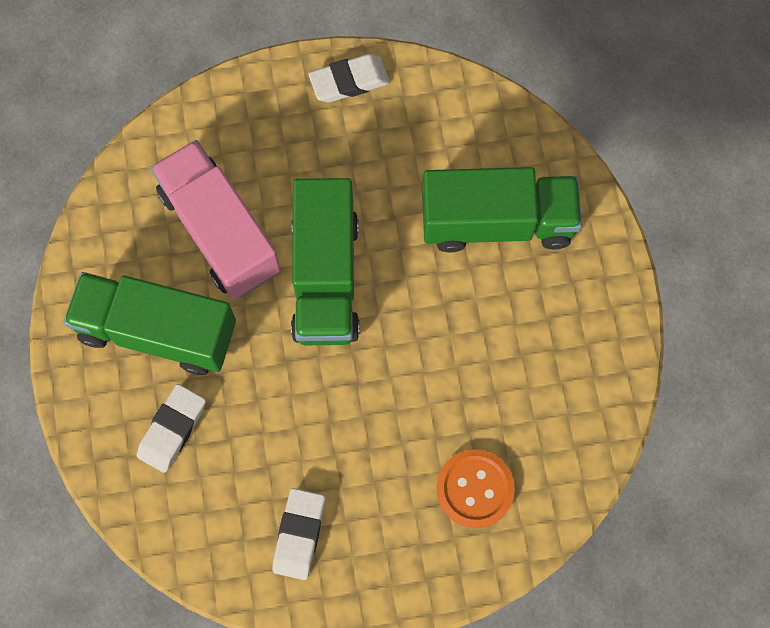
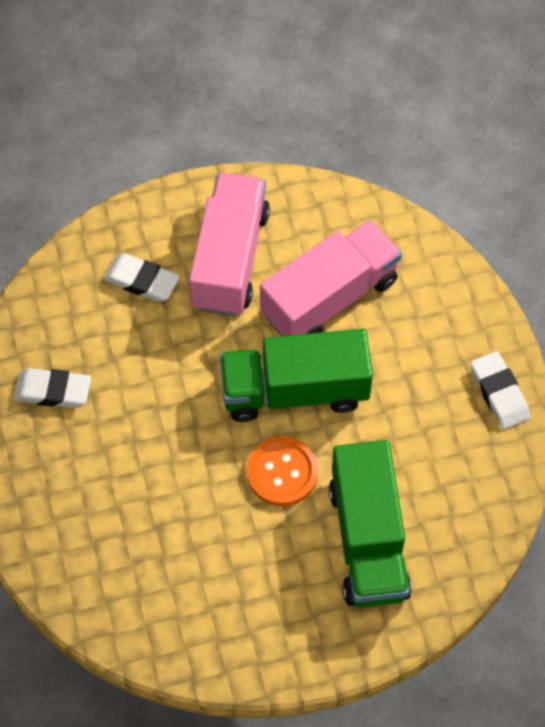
camera: 85 degrees right, 10 degrees down
green truck [64,272,236,375] -> pink truck [189,173,270,316]
orange button [436,449,515,528] -> orange button moved to [246,436,318,506]

